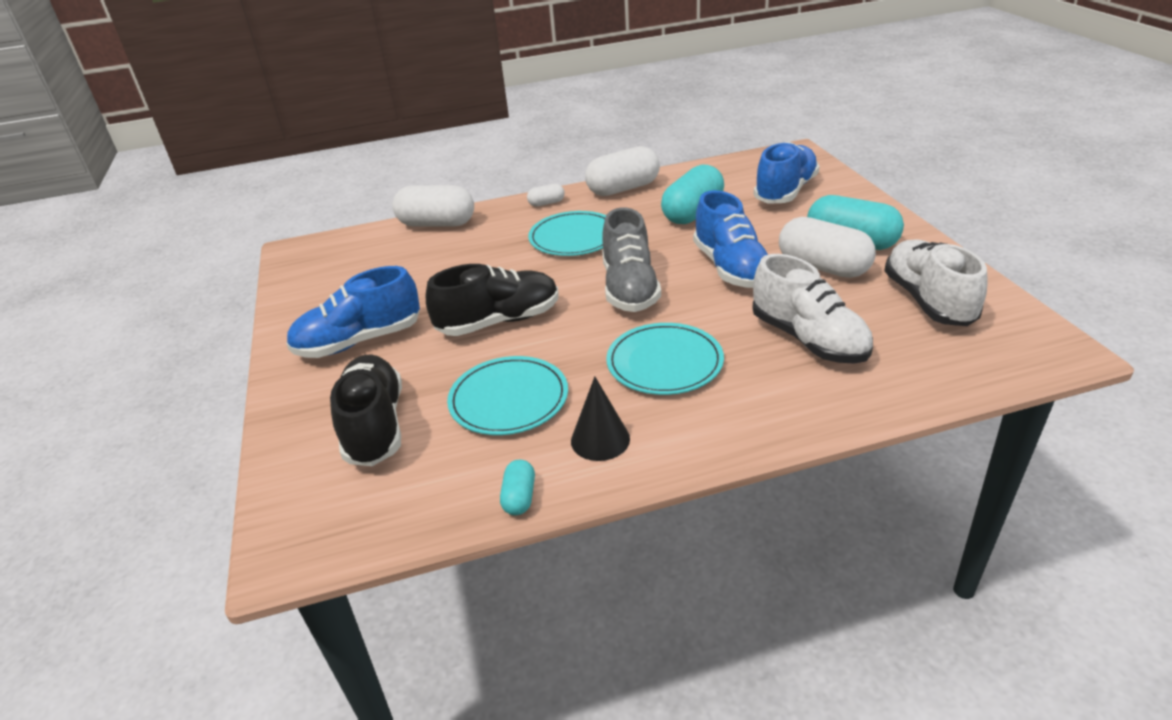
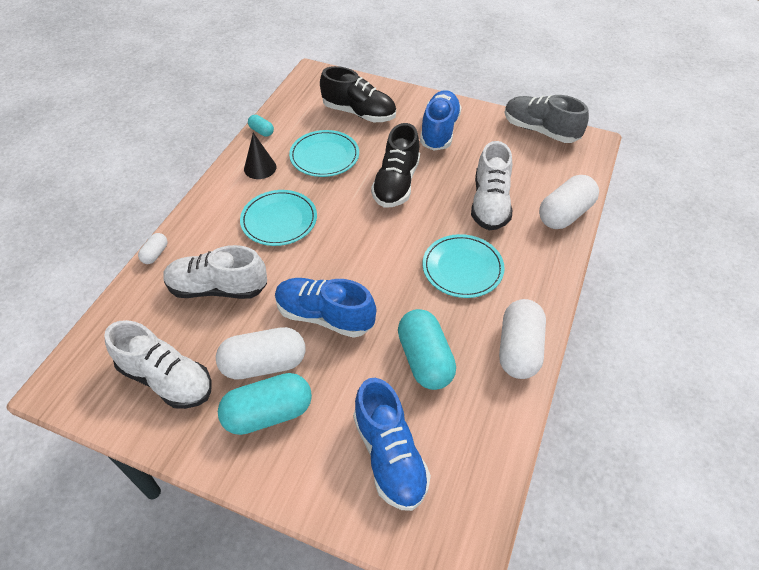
camera: 125 degrees right, 15 degrees up
white capsule [527,184,565,207] -> white capsule moved to [138,233,168,264]
grey shoe [602,208,661,312] -> grey shoe moved to [504,95,589,143]
none -> white shoe [471,141,512,230]

